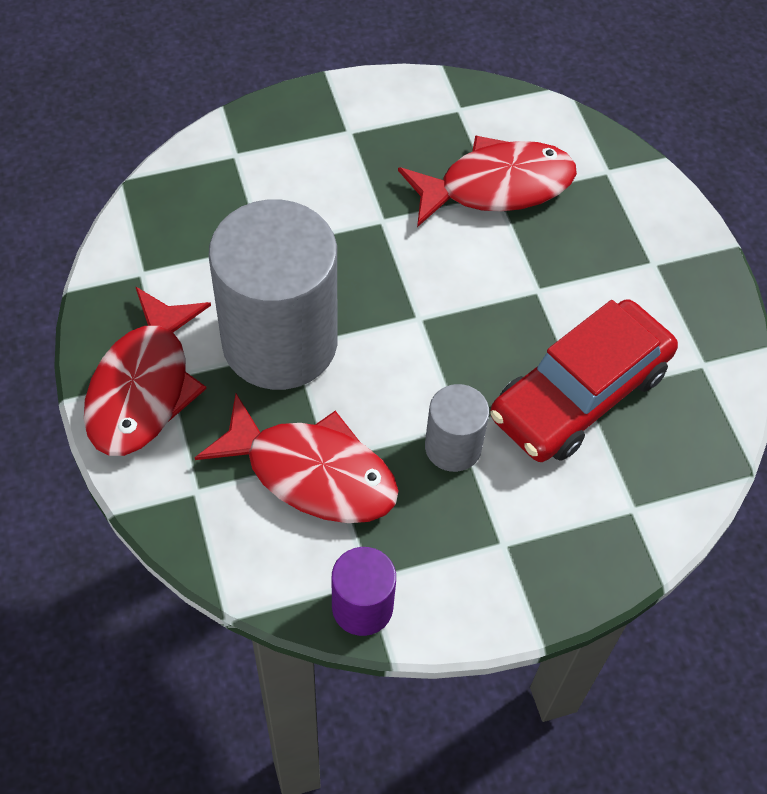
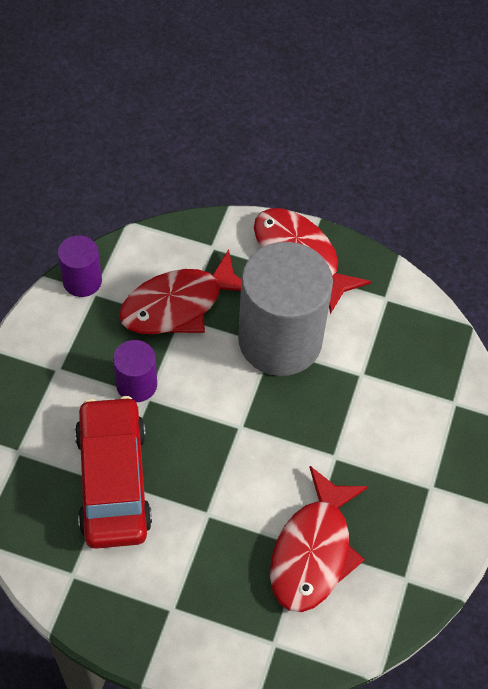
camera: 125 degrees right, 0 degrees up
grey cylinder [425,384,489,472] -> purple cylinder [113,340,157,402]

